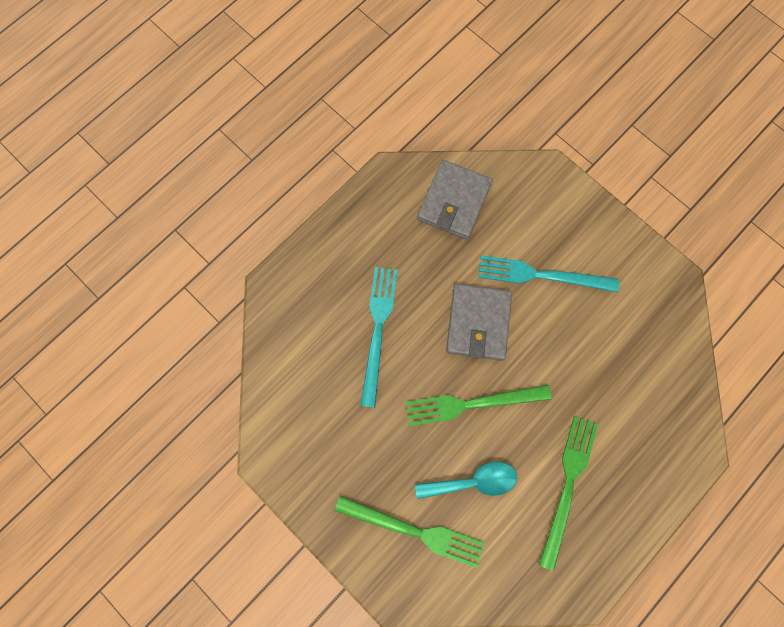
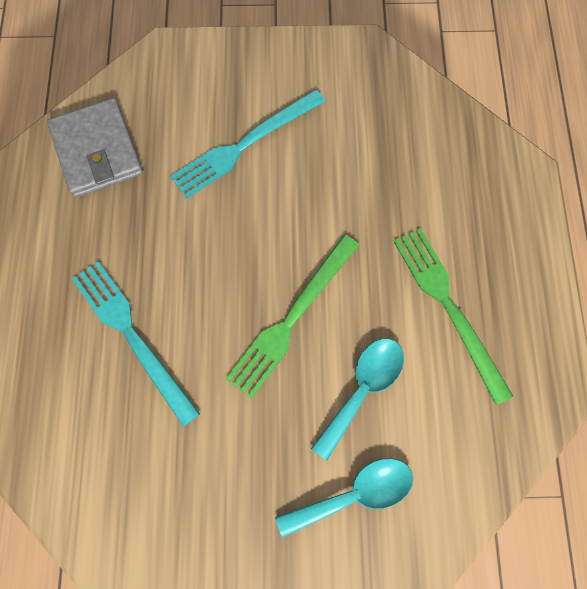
camera: 45 degrees left, 5 degrees down
green fork [335,496,485,568] -> turquoise spoon [275,458,413,538]
grey wallet [446,284,512,361] -> none

